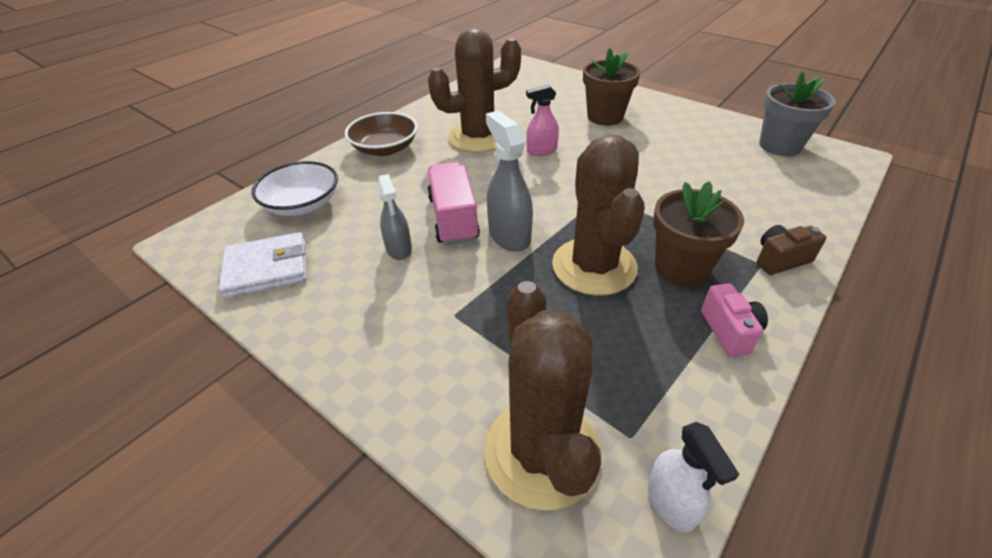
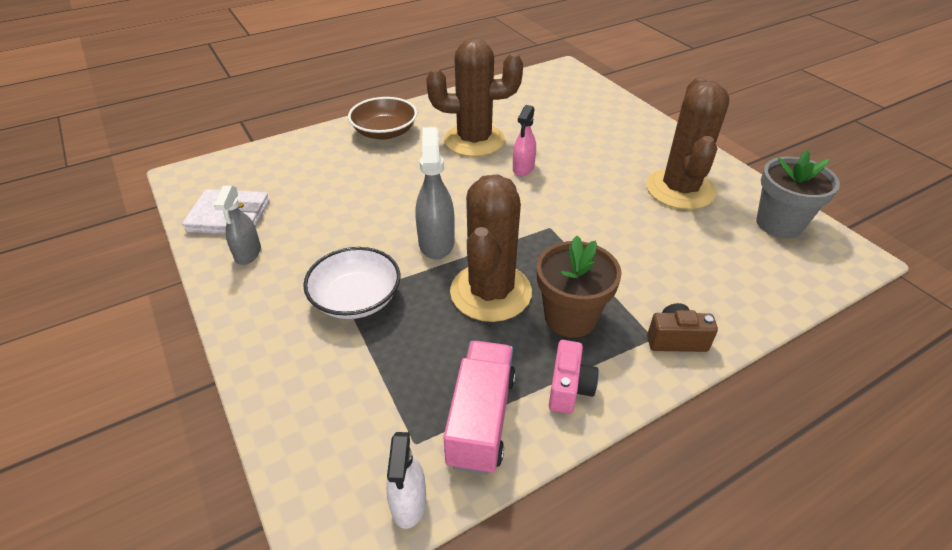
camera: 20 degrees right, 0 degrees up
white bowl [252,161,338,216] -> white bowl moved to [303,247,400,319]
grey spray bottle [378,174,412,260] -> grey spray bottle moved to [214,186,261,265]
pink truck [427,162,480,245] -> pink truck moved to [443,341,516,475]
brown cactus [484,281,602,511] -> brown cactus moved to [646,77,730,210]
pink spray bottle [526,84,559,156] -> pink spray bottle turned 75 degrees counterclockwise [513,105,536,176]
brown flower pot [583,48,641,125] -> none

